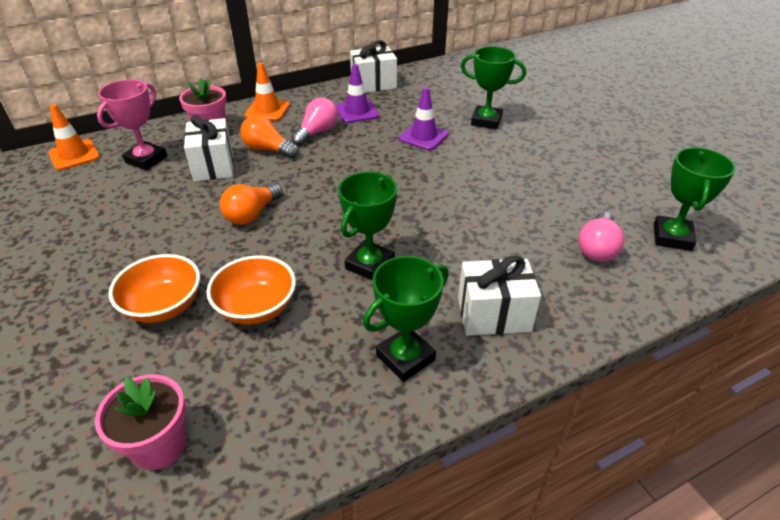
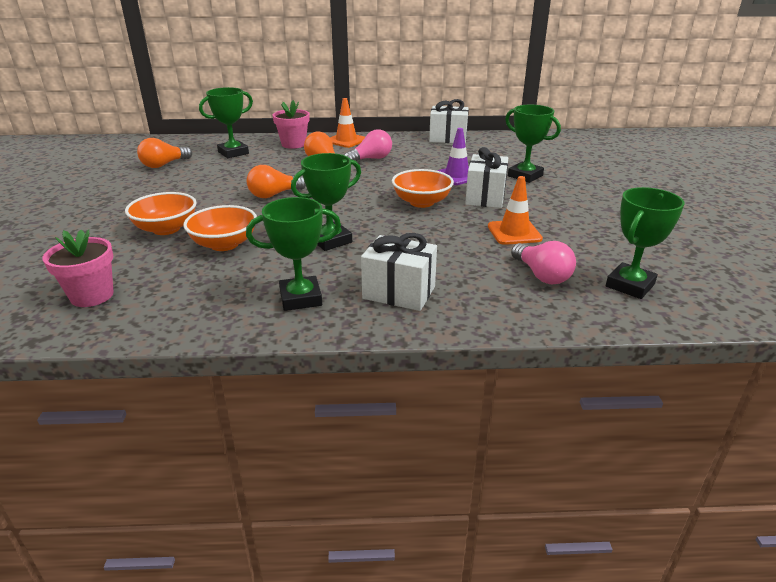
camera: 25 degrees right, 10 degrees down
orange traffic cone [49,104,100,170] -> orange traffic cone moved to [488,176,543,245]
pink trophy [97,79,167,170] -> green trophy [199,87,253,158]
white gift [184,115,233,182] -> white gift moved to [465,147,508,208]
purple traffic cone [336,64,379,123] -> none
pink light bulb [578,212,625,262] -> pink light bulb turned 75 degrees counterclockwise [511,241,576,284]
none -> orange light bulb [137,138,192,168]
none -> orange bowl [392,169,454,208]

